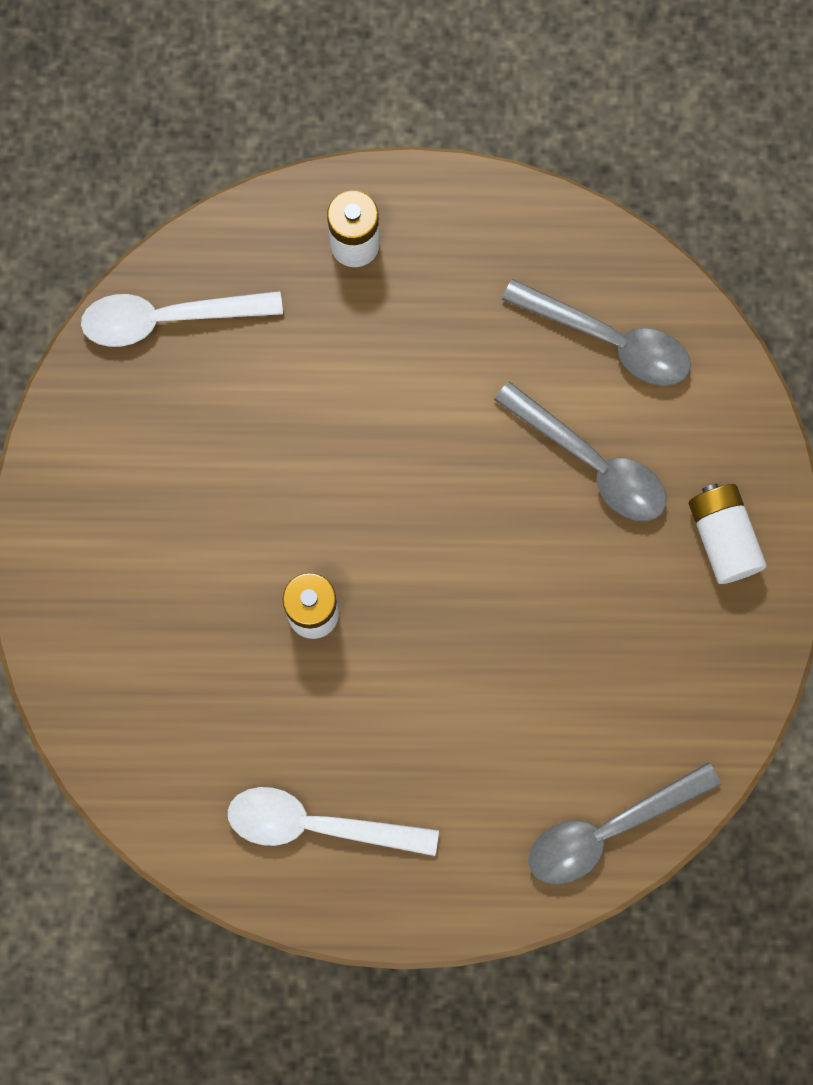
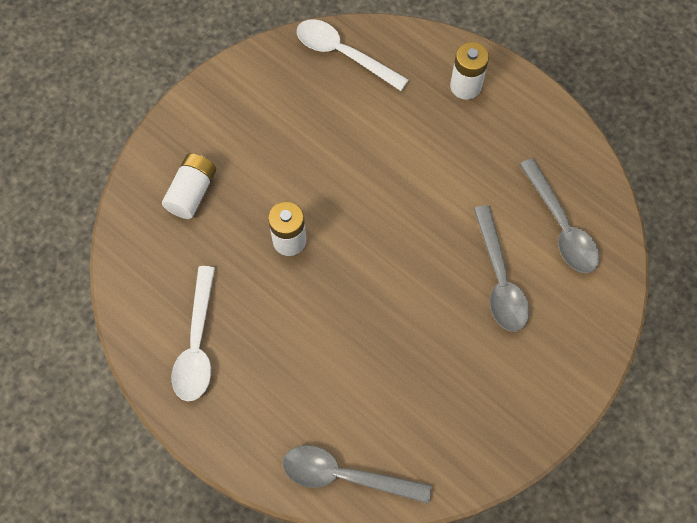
camera: 40 degrees right, 10 degrees down
white spoon [228,787,439,856] -> white spoon turned 135 degrees counterclockwise [171,266,215,401]
white battery [688,484,767,584] -> white battery moved to [162,153,216,219]

